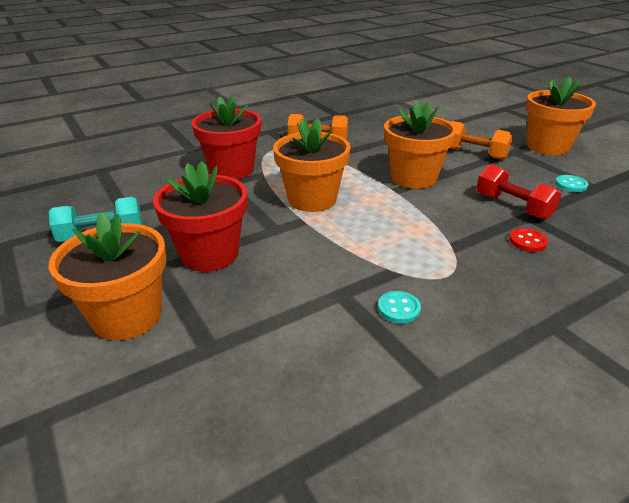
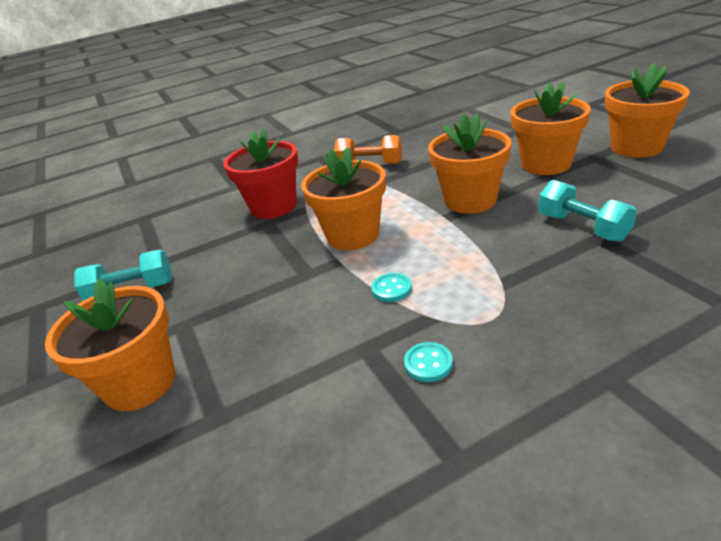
camera: 10 degrees right, 0 degrees up
red flower pot [153,161,247,272] -> none
orange dumbbell [450,121,513,160] -> orange flower pot [511,82,591,175]
red dumbbell [476,164,561,220] -> turquoise dumbbell [538,180,637,242]
red button [509,228,548,252] -> none
turquoise button [555,175,588,192] -> turquoise button moved to [371,273,412,302]

